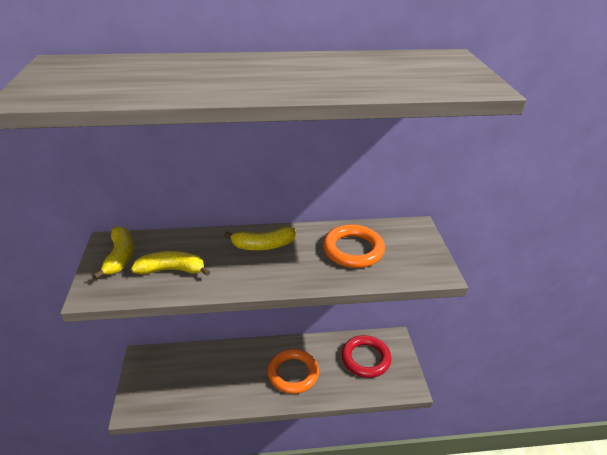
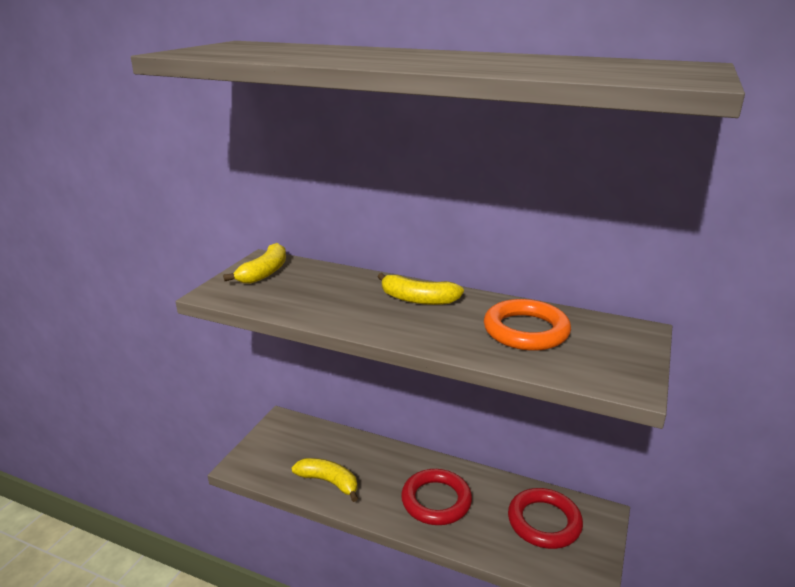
camera: 30 degrees right, 10 degrees down
yellow banana [131,251,210,276] -> yellow banana moved to [292,458,358,502]
orange ring [268,349,319,394] -> red ring [401,469,472,525]

